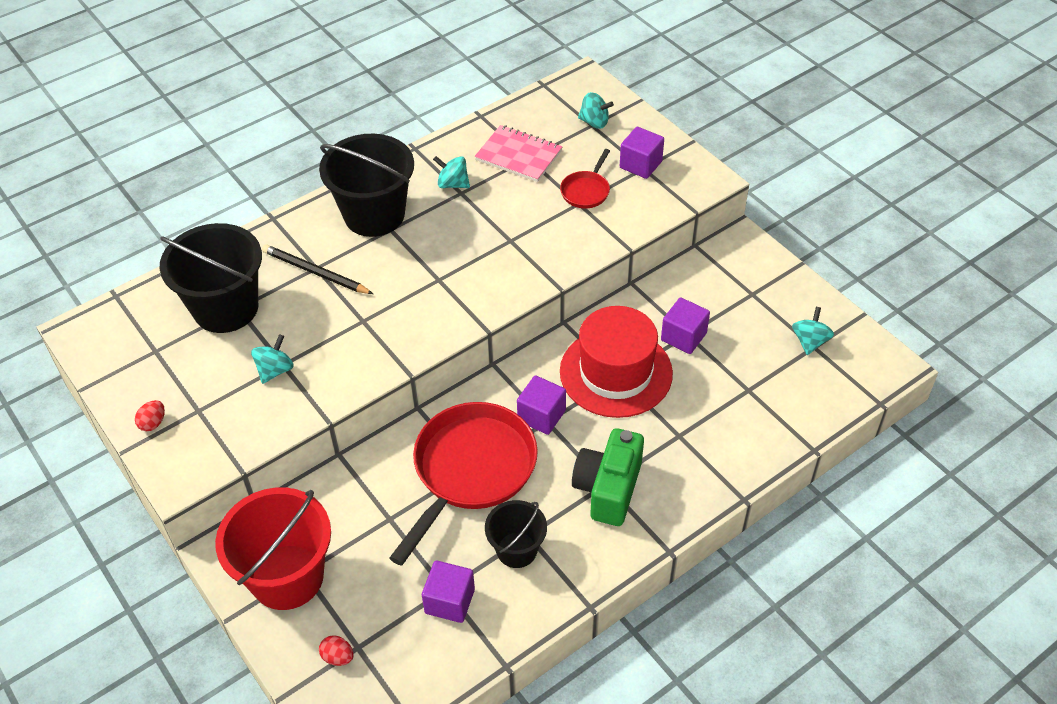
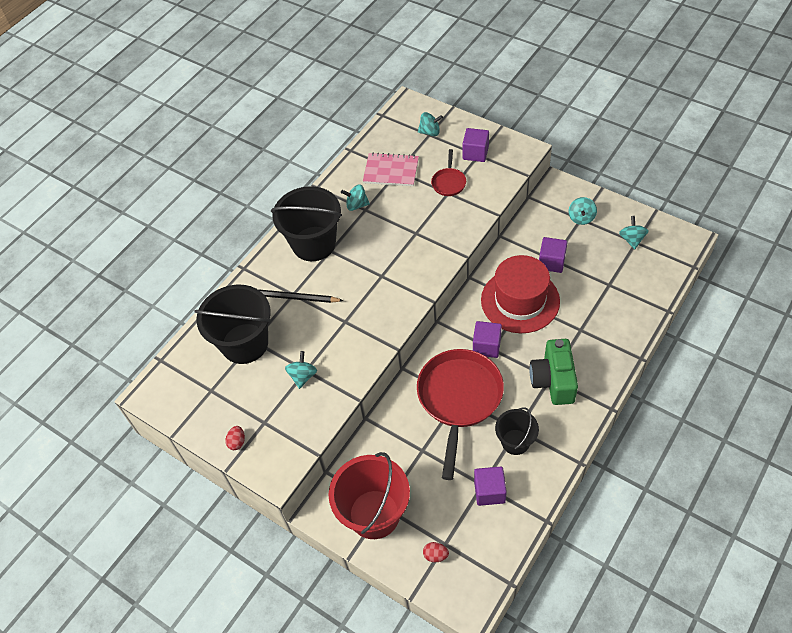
camera: 15 degrees left, 5 degrees up
none -> turquoise spinning top [568,197,597,225]

